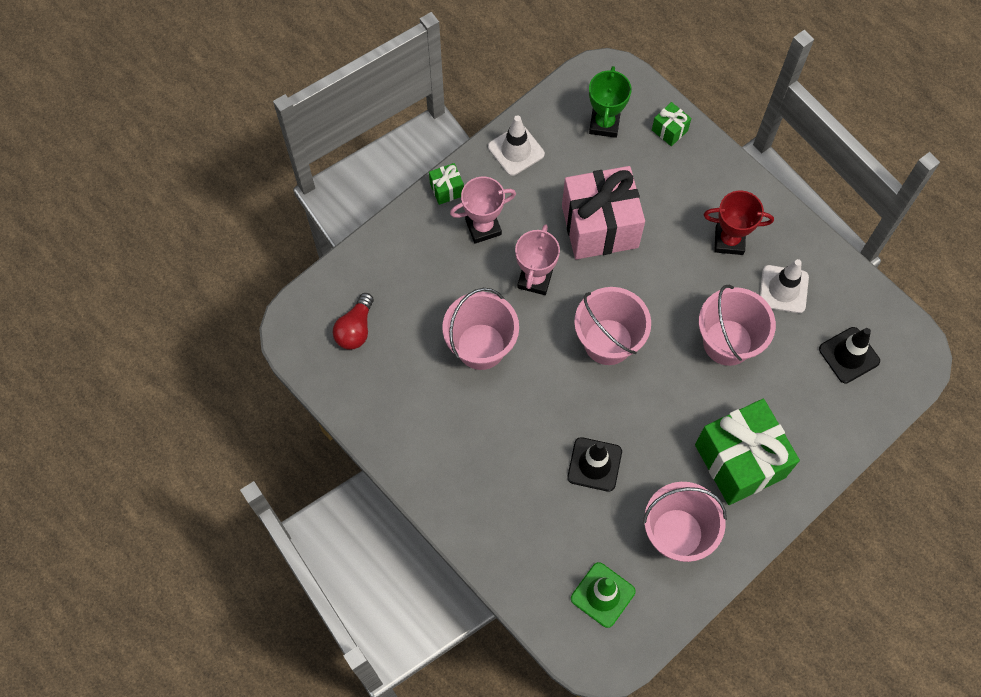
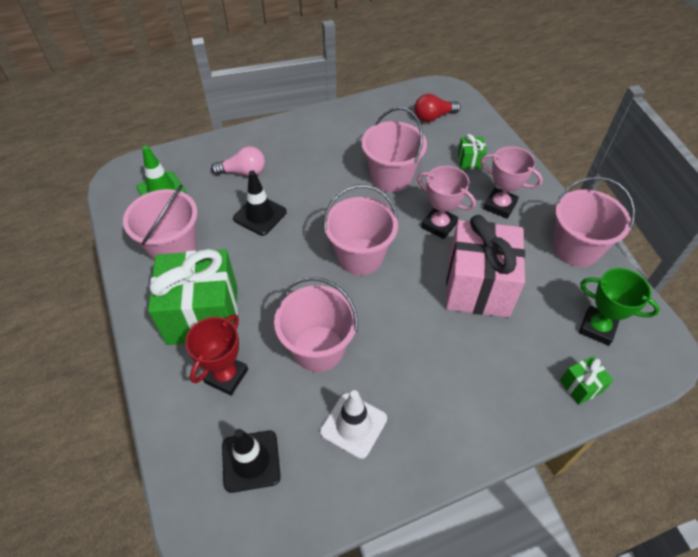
camera: 110 degrees right, 15 degrees down
red light bulb [333,293,374,349] -> red light bulb turned 60 degrees counterclockwise [414,94,461,122]
green gift [429,163,464,205] -> green gift moved to [458,134,487,169]
pink trophy [450,177,516,244] -> pink trophy turned 60 degrees counterclockwise [481,146,543,219]
white traffic cone [488,115,545,176] -> pink bucket [553,177,635,267]
red trophy [703,191,774,255] -> red trophy moved to [185,314,248,396]
none -> pink light bulb [211,146,265,176]

